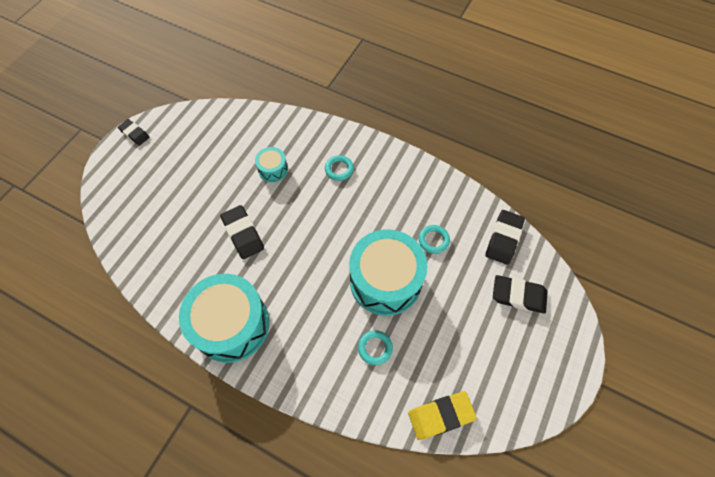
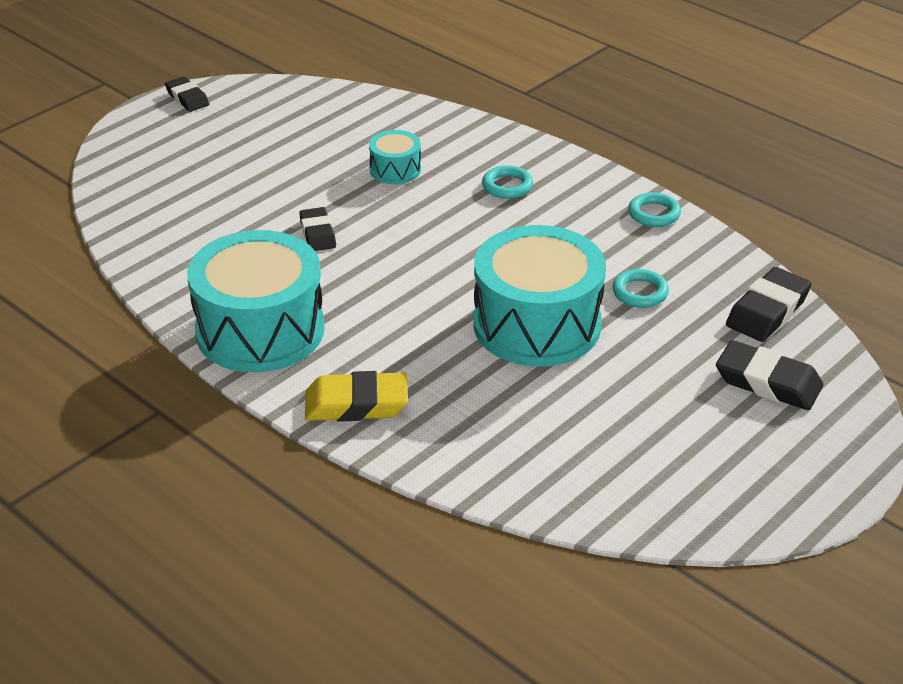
camera: 15 degrees right, 25 degrees down
black eraser [220,205,264,259] -> black eraser [299,207,336,251], size x0.65
turquoise ring [358,330,393,365] -> turquoise ring moved to [628,192,681,227]
yellow eraser [408,391,477,440] -> yellow eraser moved to [305,371,408,422]

